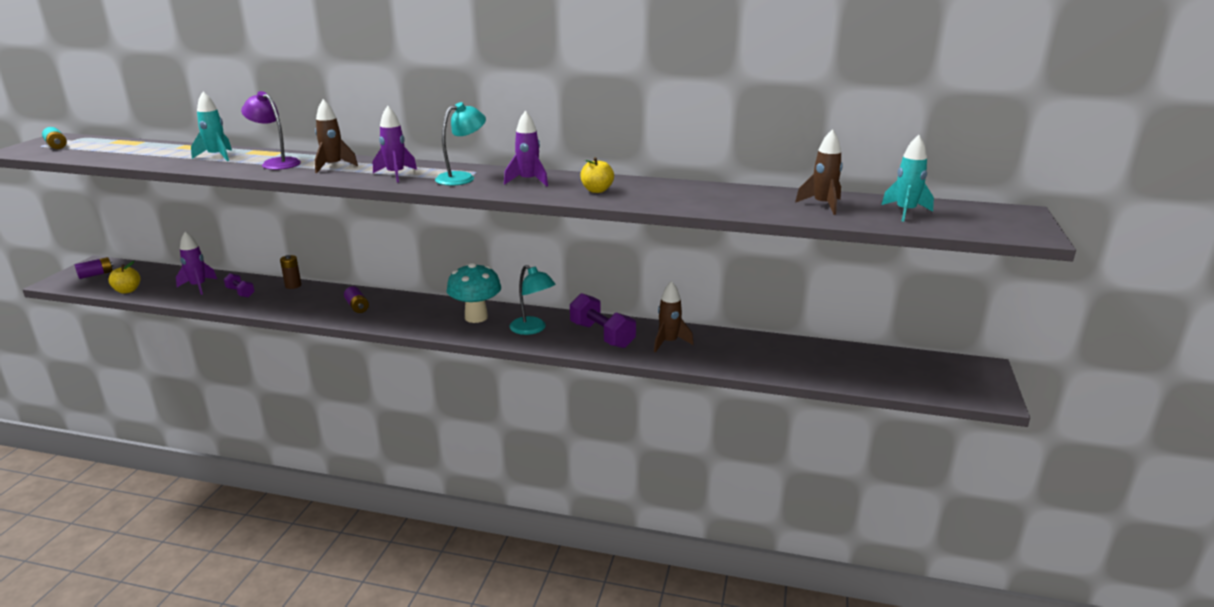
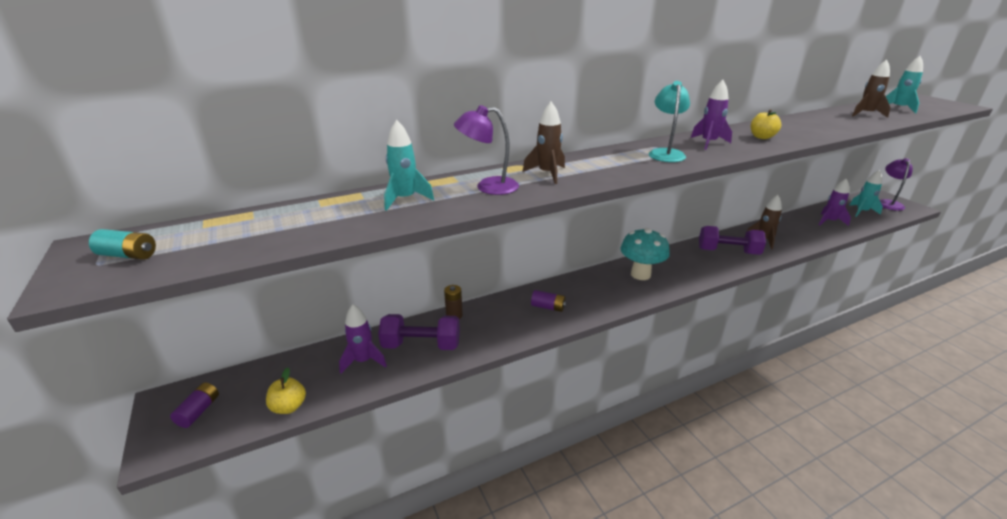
camera: 40 degrees left, 5 degrees up
purple dumbbell [224,273,255,298] -> purple dumbbell [378,314,460,350], size x1.85
purple rocket [373,106,417,182] -> purple rocket moved to [819,179,851,226]
turquoise lamp [509,265,556,335] -> none
none -> turquoise rocket [850,170,883,217]
none -> purple lamp [880,158,913,211]

